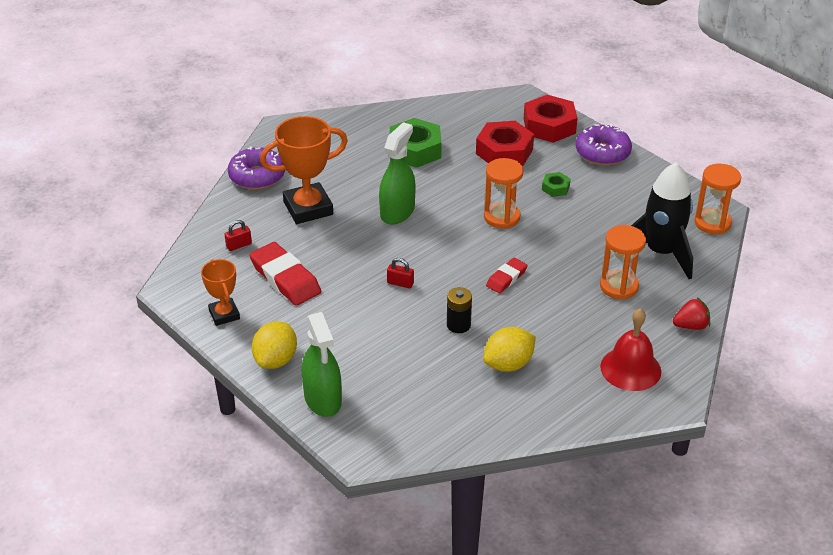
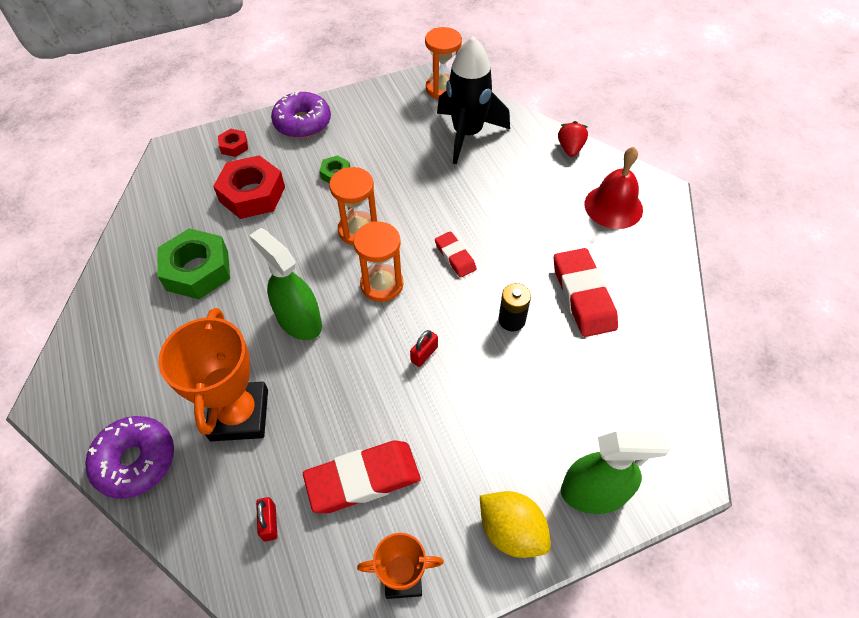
camera: 70 degrees left, 15 degrees up
yellow lemon [483,327,536,372] -> red eraser [554,248,618,337]
red nut [524,95,578,143] -> red nut [218,129,248,157], size x0.49
orange hourglass [600,225,646,300] -> orange hourglass moved to [353,221,403,302]

